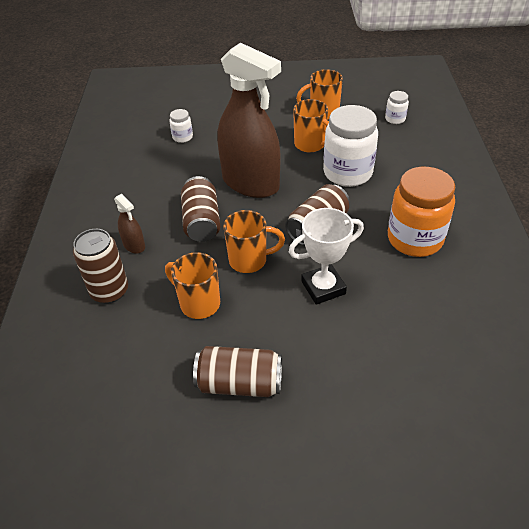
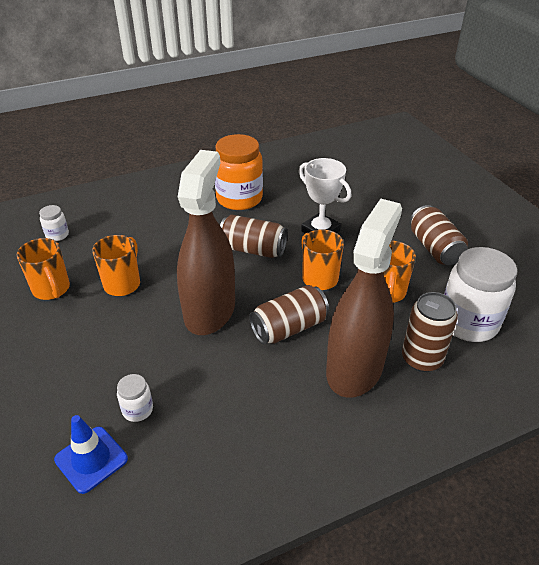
camera: 115 degrees left, 5 degrees down
brown spray bottle [114,194,145,254] -> brown spray bottle [326,199,402,398], size x2.45
white jar [323,105,378,187] -> white jar moved to [444,247,517,342]
none -> blue traffic cone [54,415,128,494]

